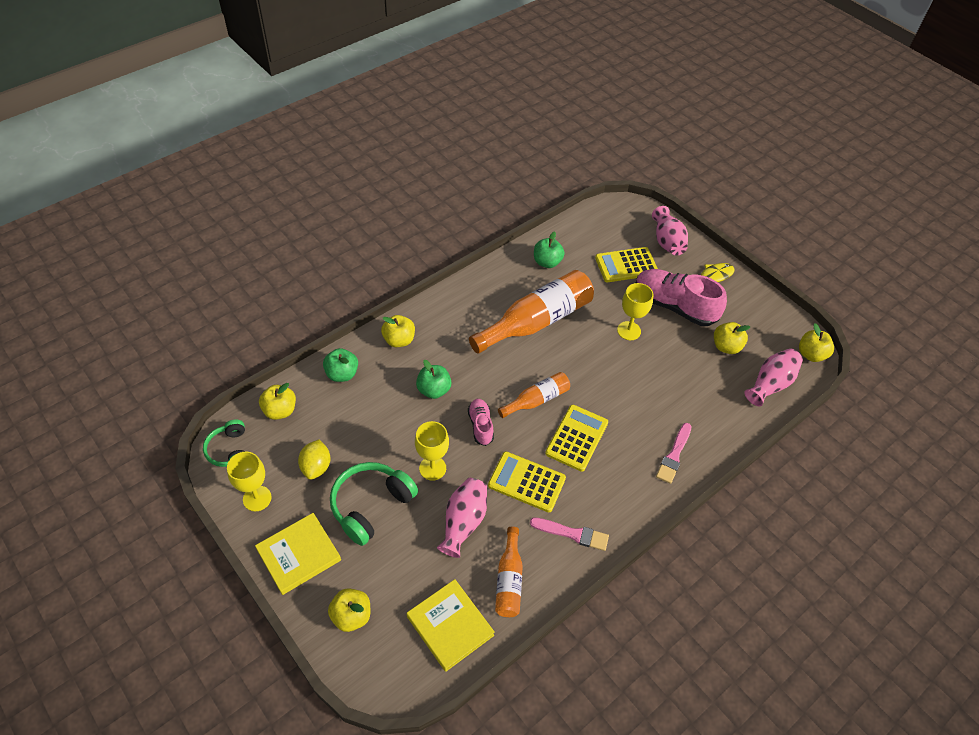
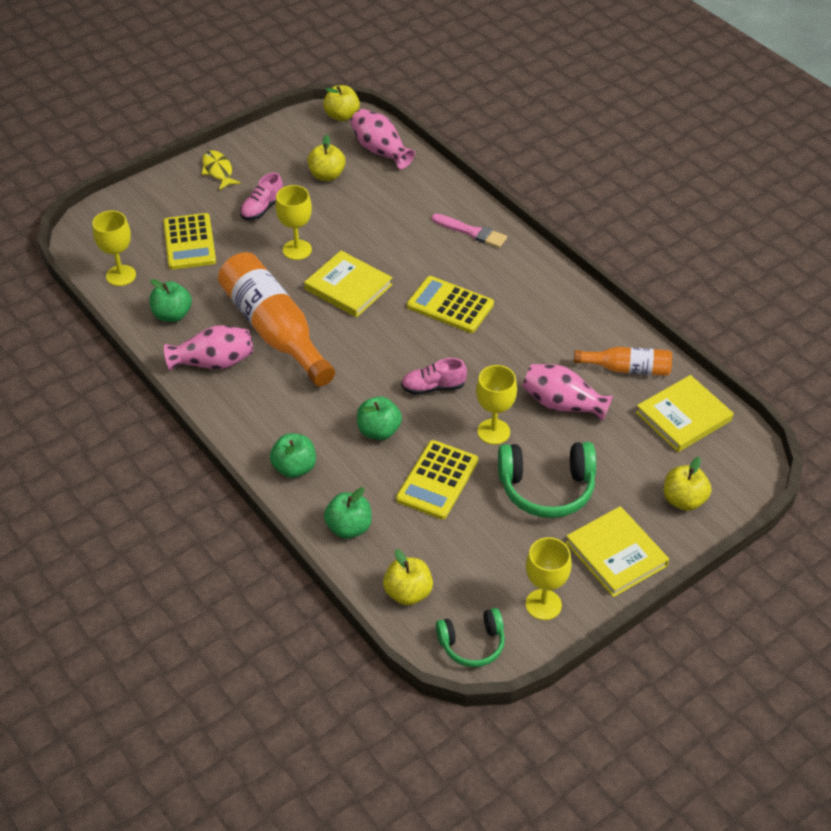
camera: 85 degrees left, 5 degrees down
yellow lemon [298,440,330,480] -> none
green headphones [330,462,418,546] -> green headphones turned 45 degrees counterclockwise [498,442,596,518]
yellow apple [381,315,415,347] -> green apple [270,433,316,478]
yellow calculator [488,451,566,512] -> yellow calculator moved to [396,440,478,519]
orange bottle [498,372,570,418] -> none
pink brush [530,517,609,551] -> none
pink shoe [636,269,727,326] -> pink shoe [240,172,283,220], size x0.52
pink vase [652,206,688,256] -> pink vase moved to [164,325,253,371]
none -> yellow goblet [93,210,136,286]
none -> yellow book [304,251,393,318]

